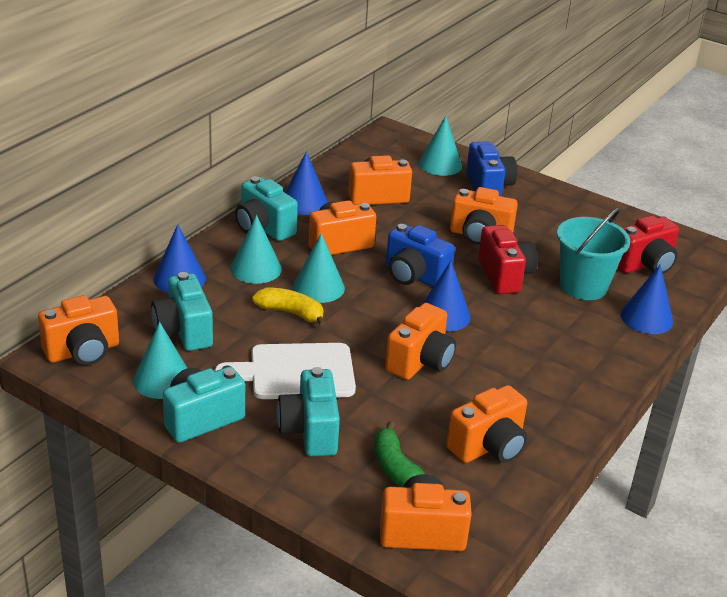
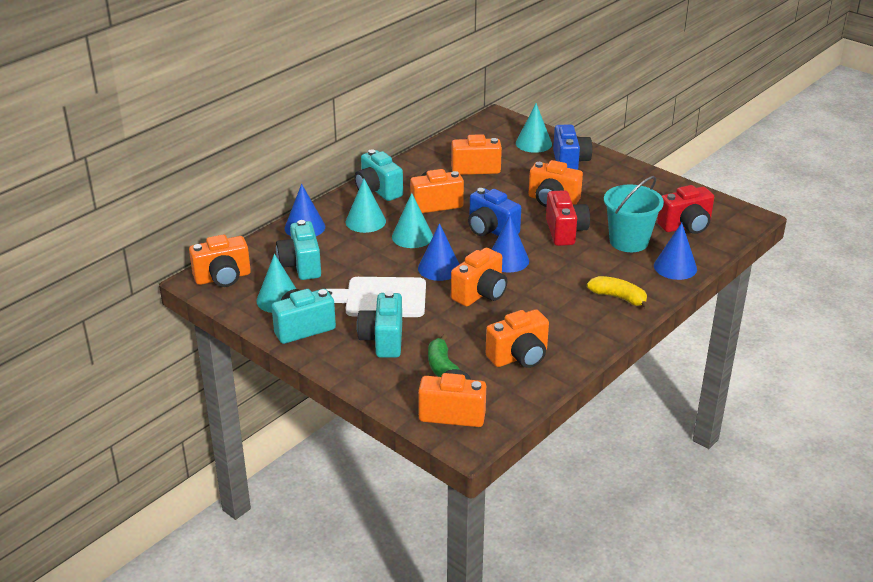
camera: 10 degrees right, 0 degrees up
yellow banana [252,288,326,327] -> yellow banana moved to [587,276,650,309]
blue cone [285,151,328,215] -> blue cone moved to [418,223,460,281]

